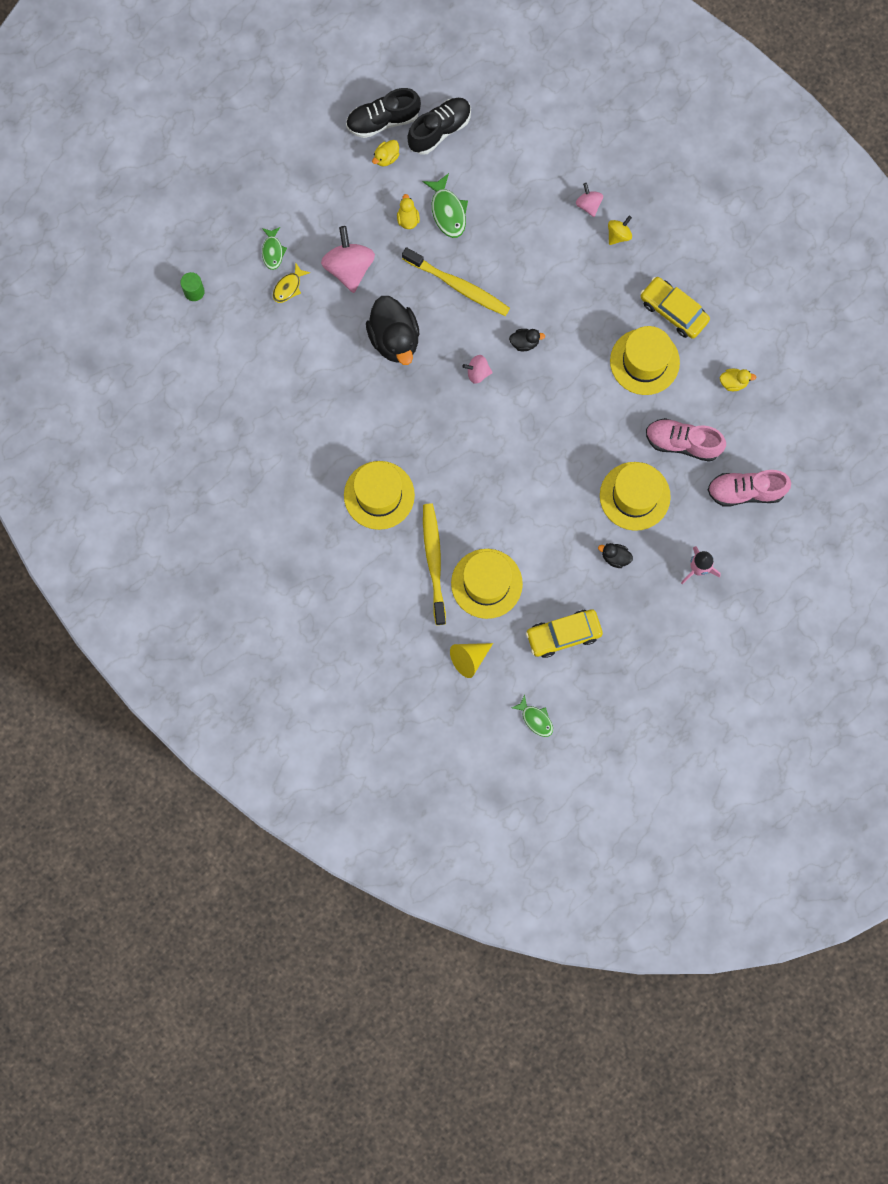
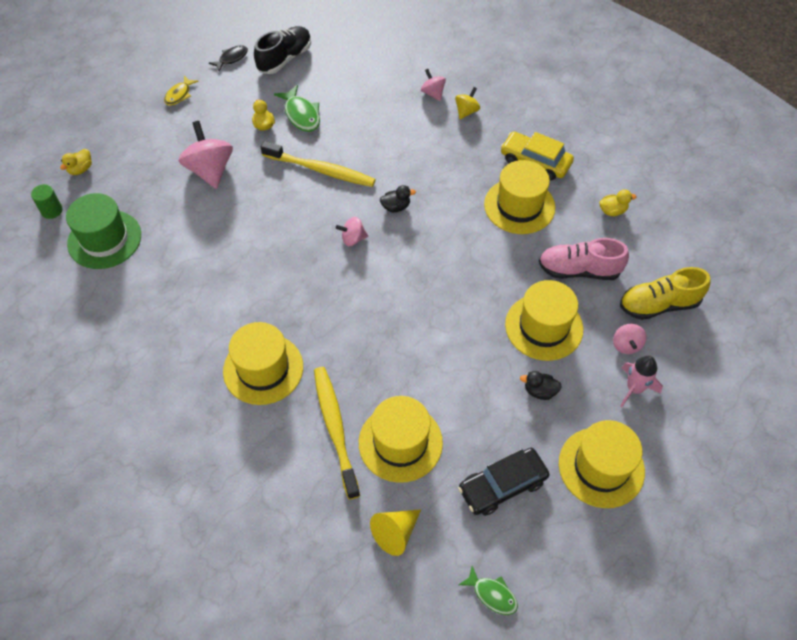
camera: 10 degrees left, 20 degrees down
green fish [262,227,287,270] -> none
yellow fish [273,262,310,303] -> yellow fish moved to [164,76,199,106]
black shoe [346,88,421,138] -> black fish [209,45,248,72]
black duck [366,296,419,365] -> none
yellow duck [372,140,399,166] -> yellow duck moved to [60,149,92,175]
yellow car [526,609,603,658] -> black car [458,448,549,516]
pink shoe [708,470,791,507] -> yellow shoe [620,267,711,320]
none -> green hat [66,193,141,269]
none -> yellow hat [559,420,645,508]
none -> pink spinning top [613,324,646,354]

